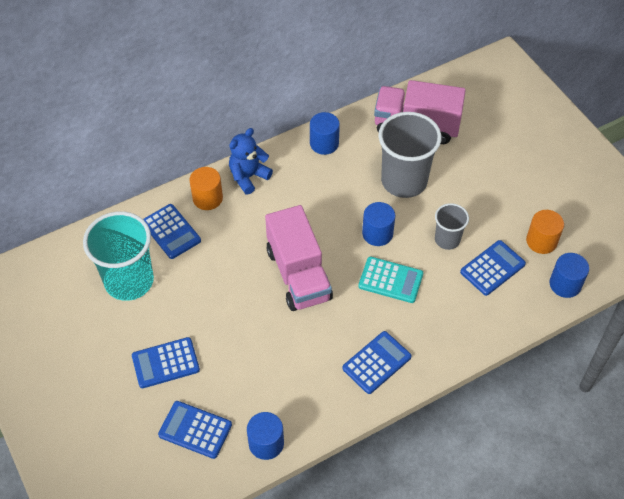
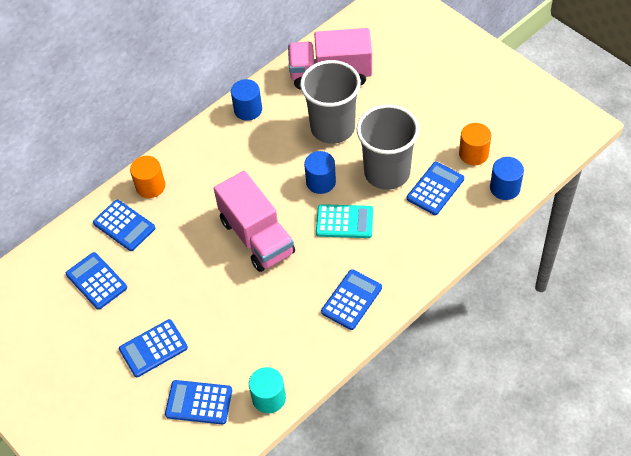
camera: 10 degrees left, 0 degrees up
turquoise cup [83,211,154,301] -> blue calculator [66,252,127,310]
blue teddy bear [229,128,273,195] -> none
blue cylinder [247,412,284,460] -> turquoise cylinder [249,367,286,413]
grey cup [435,203,469,250] -> grey cup [357,104,419,190], size x1.87

